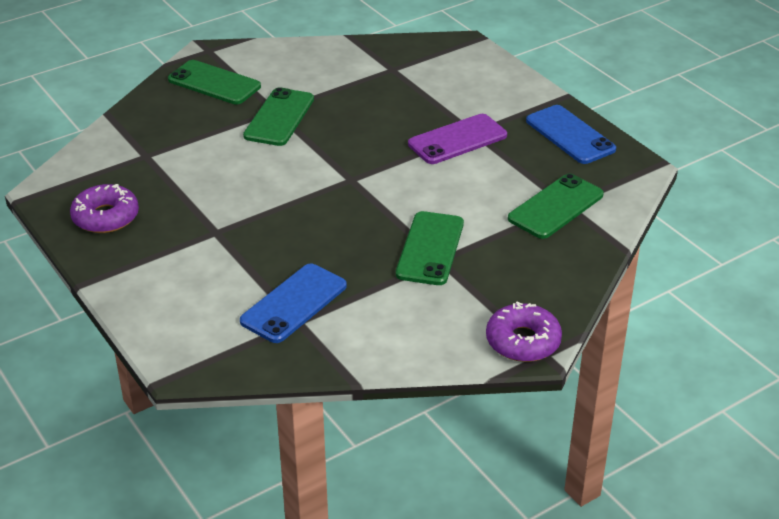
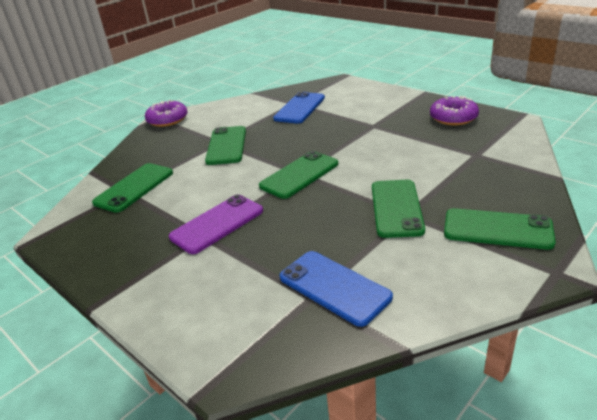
camera: 170 degrees right, 5 degrees down
blue phone [526,105,616,164] -> blue phone moved to [280,251,393,327]
none -> green phone [259,151,338,199]

